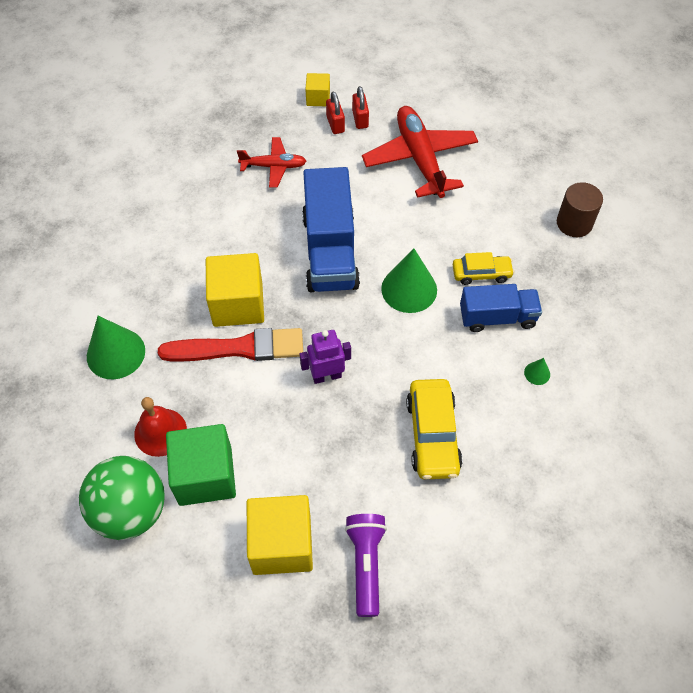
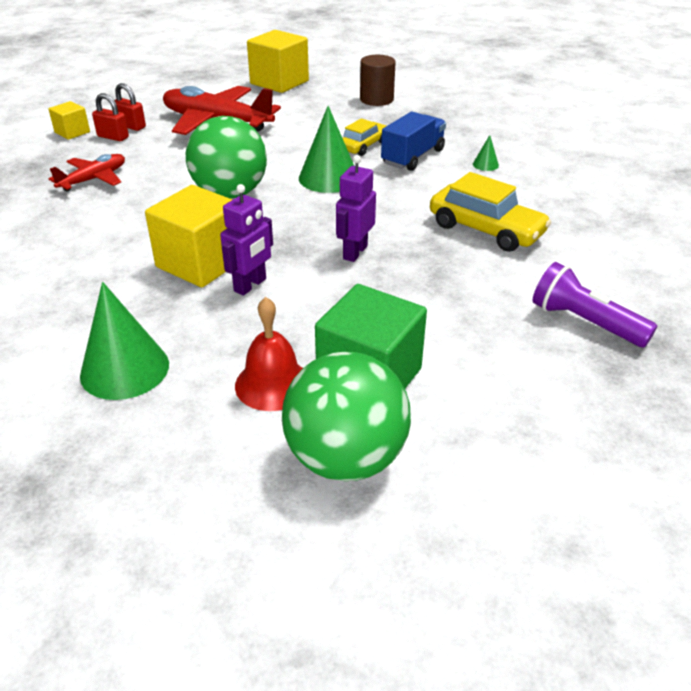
camera: 50 degrees left, 20 degrees down
red brush [158,328,303,361] -> purple robot [220,184,273,296]
yellow cube [247,495,313,575] -> yellow cube moved to [247,30,309,93]
blue truck [302,167,360,292] -> green ball [186,116,267,199]

